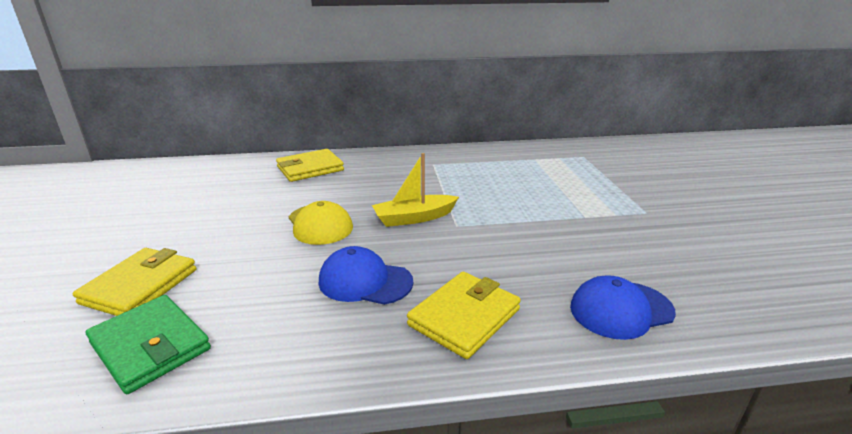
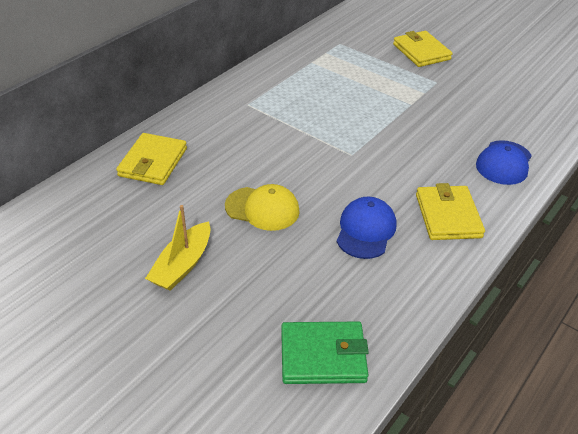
camera: 45 degrees left, 15 degrees up
yellow wallet [73,248,196,316] -> yellow wallet moved to [393,31,453,67]
blue cap [319,246,413,305] -> blue cap turned 135 degrees clockwise [337,197,396,259]
yellow boat [372,153,459,227] -> yellow boat moved to [145,205,211,291]

